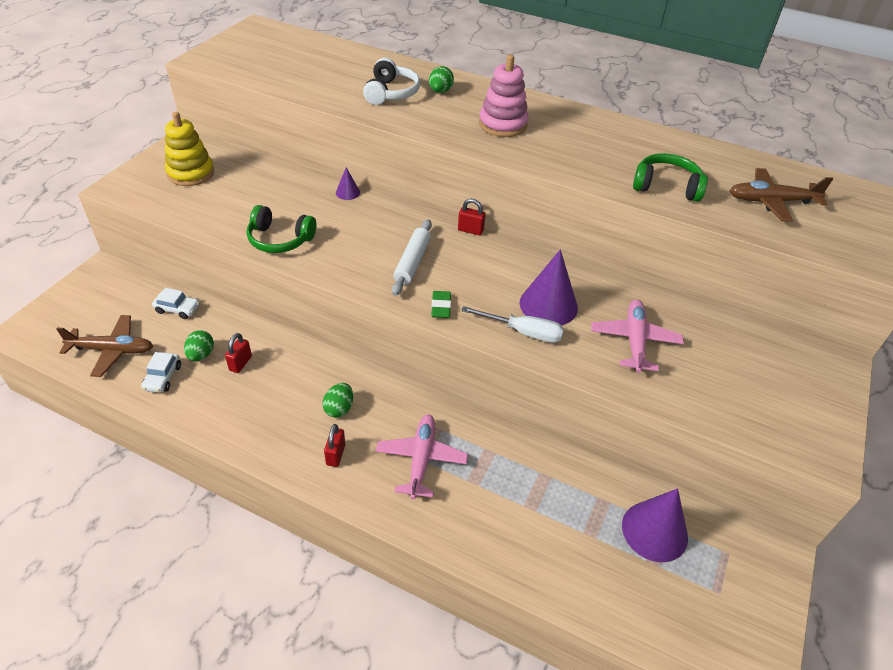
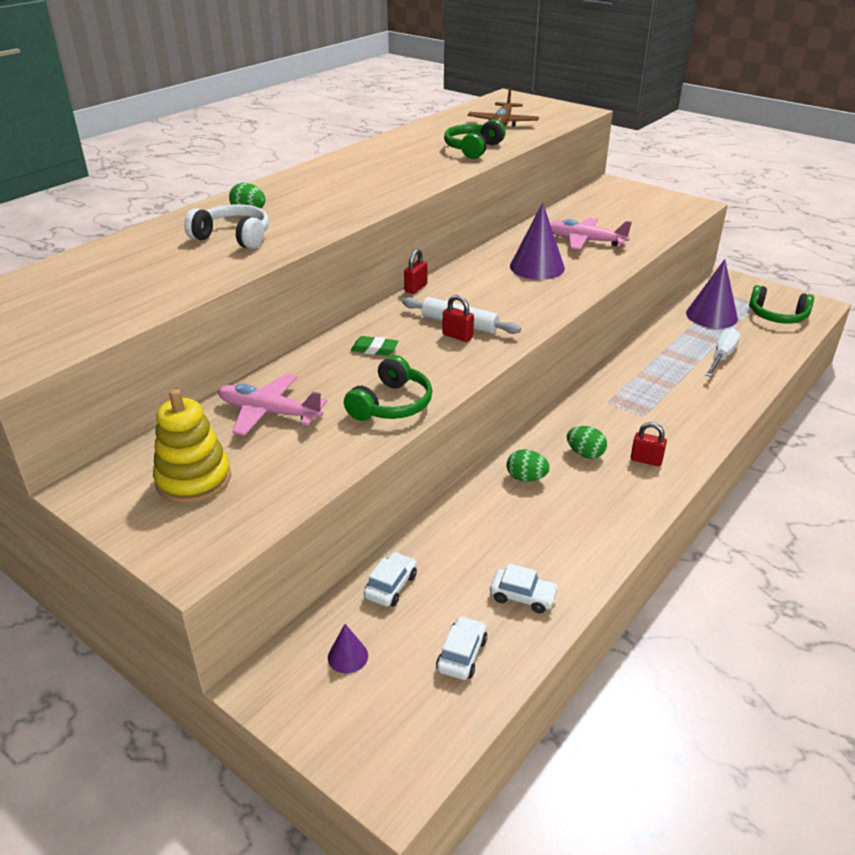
camera: 75 degrees left, 10 degrees down
brown plane [57,315,153,377] -> white car [436,616,487,680]
green egg [184,330,214,361] -> green egg moved to [507,449,550,482]
red padlock [225,333,252,373] -> red padlock moved to [442,295,474,342]
purple cone [336,168,360,200] -> purple cone moved to [328,624,368,673]
pink plane [376,414,468,500] -> pink plane moved to [218,374,328,436]
green eraser [431,291,451,318] -> green eraser moved to [351,336,399,356]
white screwdriver [461,306,564,343] -> white screwdriver moved to [705,328,740,377]
pink stacking toy [479,55,529,137] -> none
none -> green headphones [749,285,814,324]

